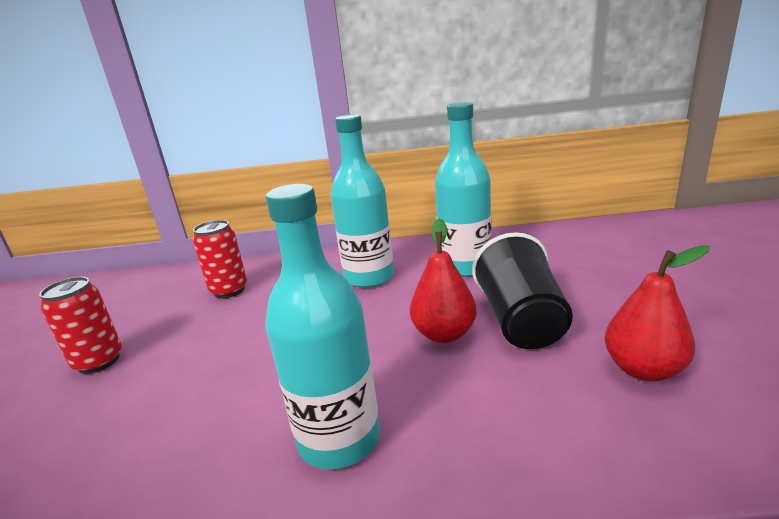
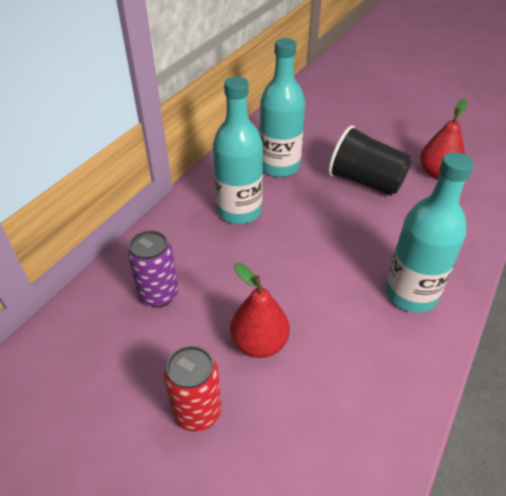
camera: 60 degrees left, 20 degrees up
red can [193,220,247,298] -> purple can [128,230,178,307]
red pear [410,218,477,343] -> red pear moved to [230,263,290,358]

